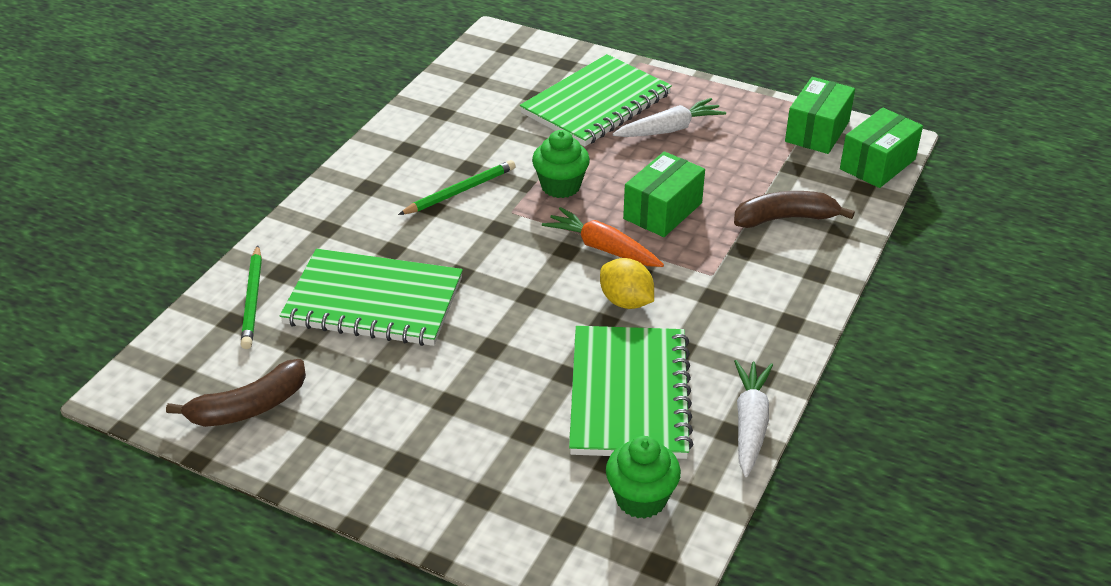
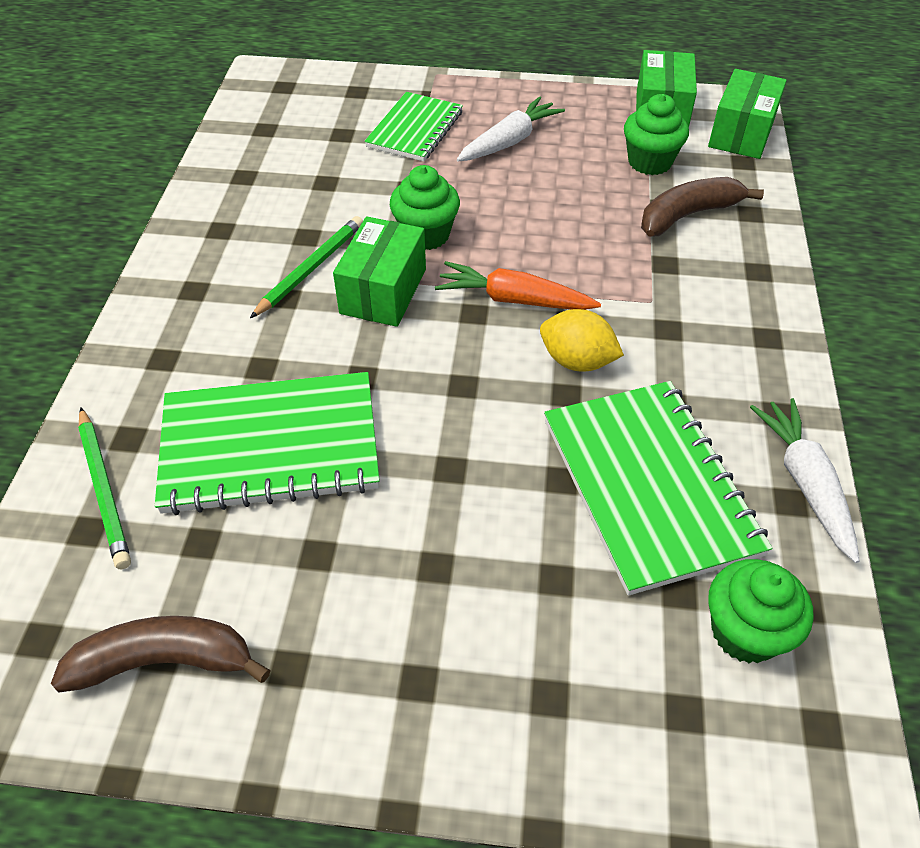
camera: 20 degrees left, 10 degrees up
brown banana [166,359,306,427] -> brown banana turned 135 degrees counterclockwise [51,616,271,693]
green notebook [520,54,672,146] -> green notebook [364,92,463,162], size x0.63
green box [623,151,705,237] -> green box moved to [333,216,426,327]
none -> green cupcake [624,94,689,175]

